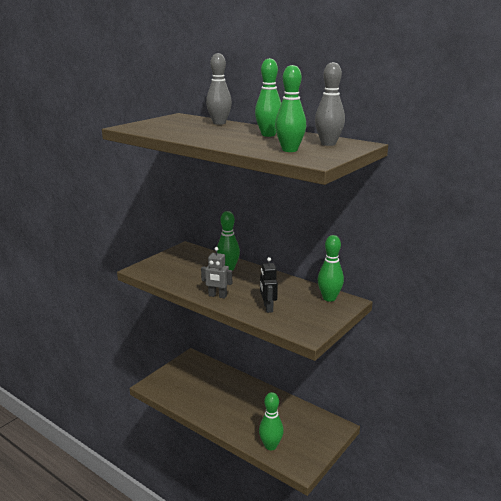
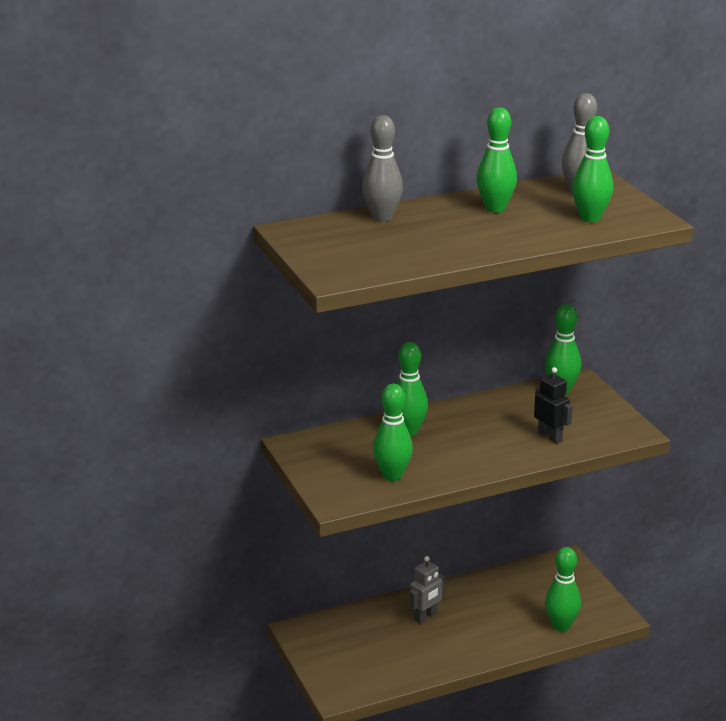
camera: 60 degrees left, 5 degrees up
grey robot [201,247,232,299] -> grey robot moved to [410,556,445,624]
black robot [260,257,278,313] -> black robot turned 150 degrees counterclockwise [534,367,573,444]
none -> green bowling pin [373,383,413,481]

